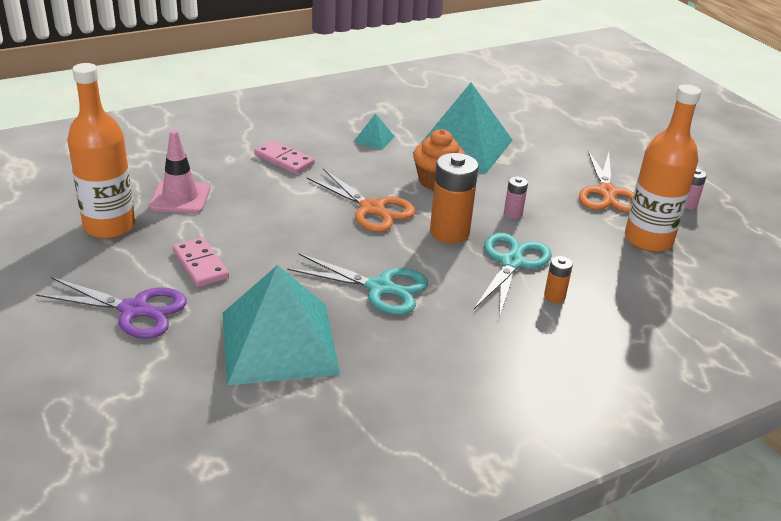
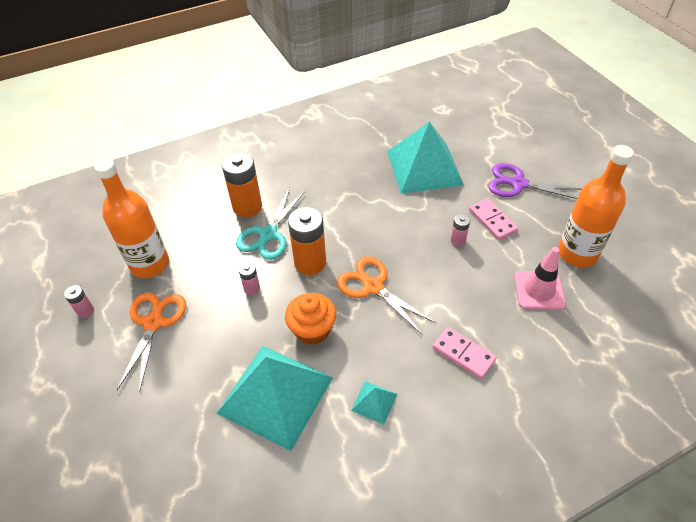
camera: 175 degrees left, 15 degrees up
turquoise scissors [287,253,428,315] -> none
orange battery [544,256,573,303] -> orange battery [222,152,262,218], size x2.03
none -> pink battery [451,214,470,246]

